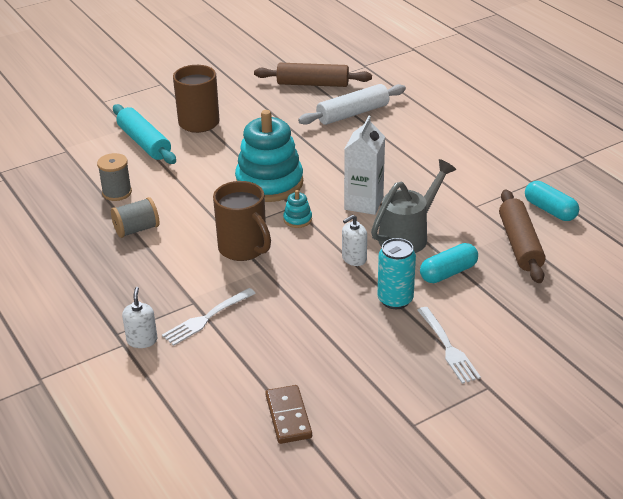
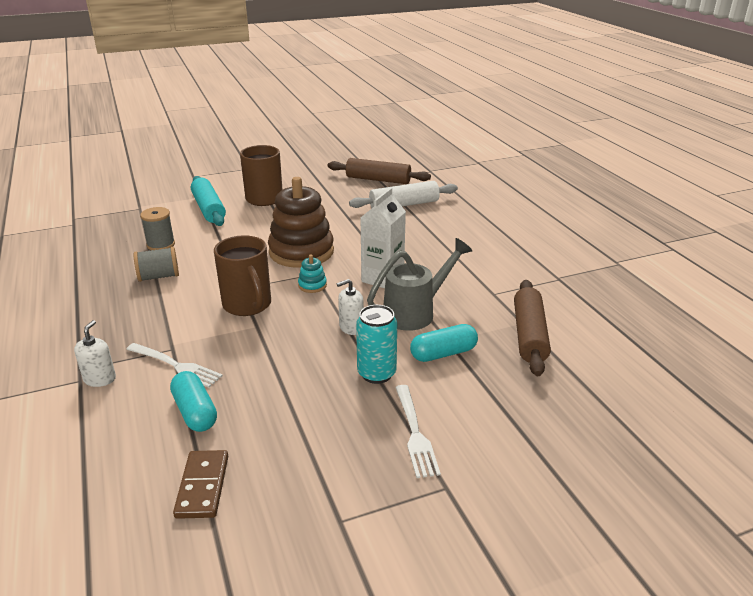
camera: 10 degrees right, 5 degrees down
white fork [162,288,256,346] -> white fork turned 120 degrees counterclockwise [126,343,223,388]
turquoise stacking toy [235,110,303,202] -> brown stacking toy [268,177,334,268]
turquoise capsule [525,181,579,221] -> turquoise capsule moved to [170,371,217,432]

